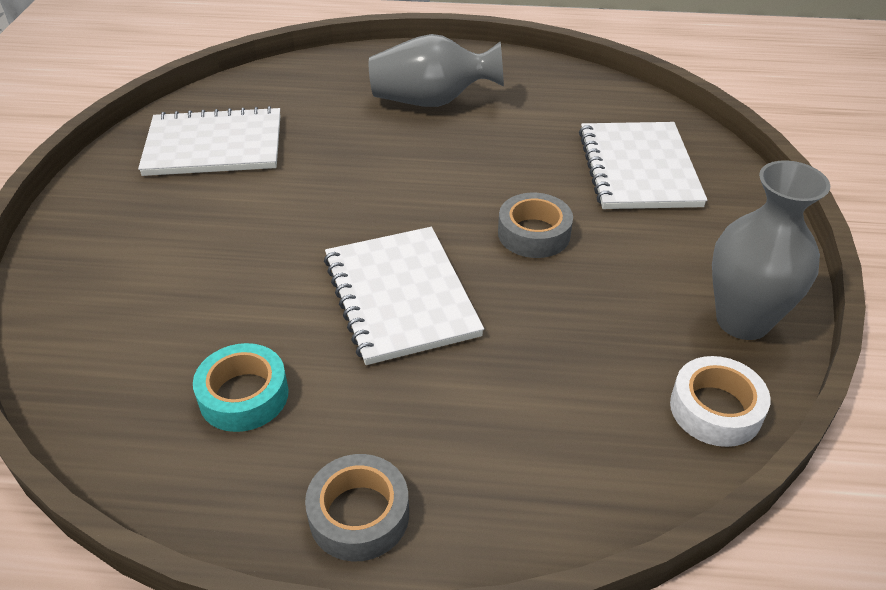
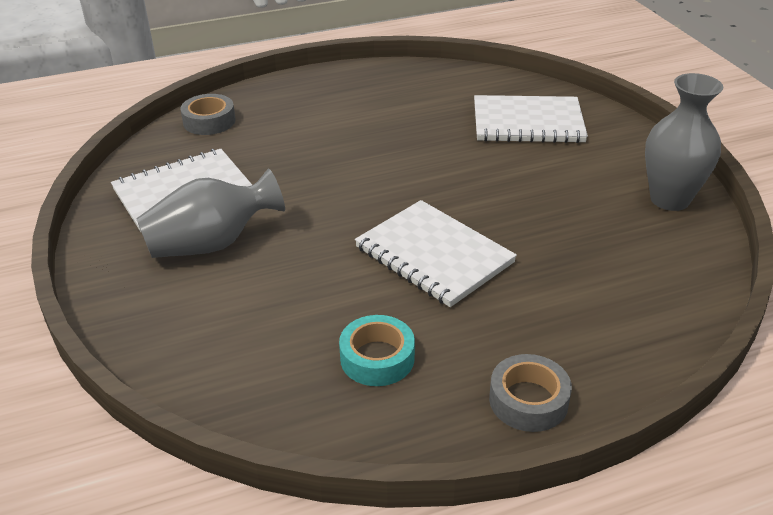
camera: 25 degrees left, 5 degrees down
grey vase [369,34,504,107] -> grey vase moved to [136,168,285,258]
grey tape [498,193,573,258] -> grey tape moved to [180,94,236,135]
white notebook [579,122,707,209] -> white notebook turned 60 degrees counterclockwise [474,95,588,143]
white tape [670,356,771,447] -> none

